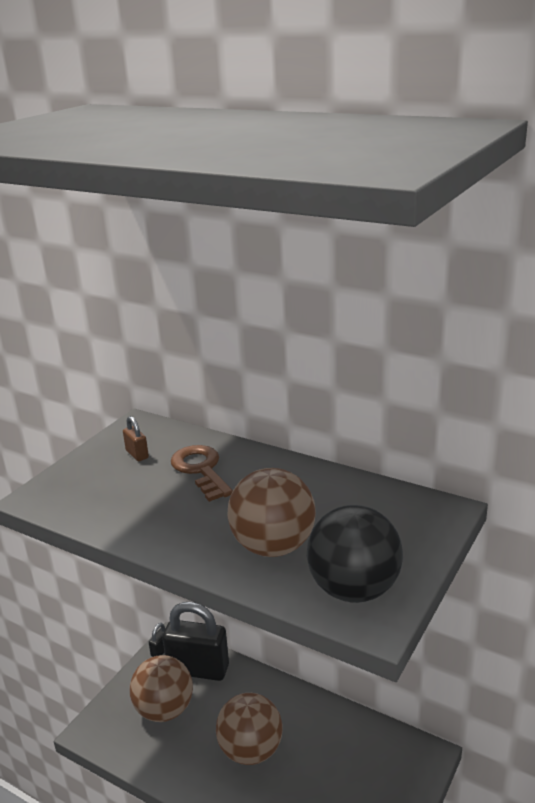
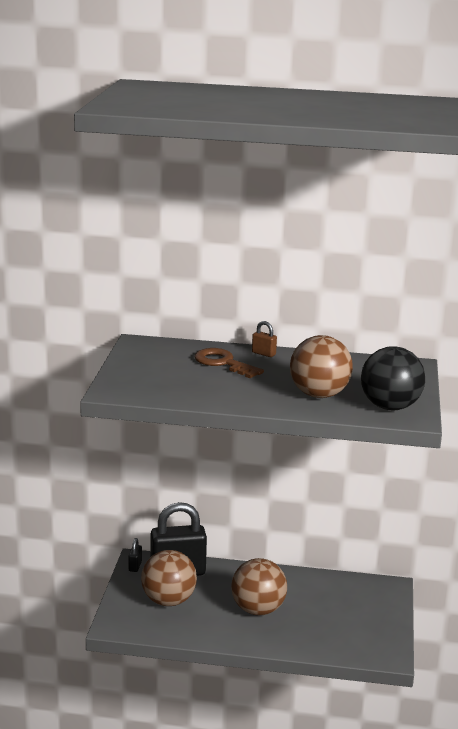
camera: 25 degrees left, 5 degrees down
brown padlock [123,416,149,461] -> brown padlock moved to [252,321,277,357]

